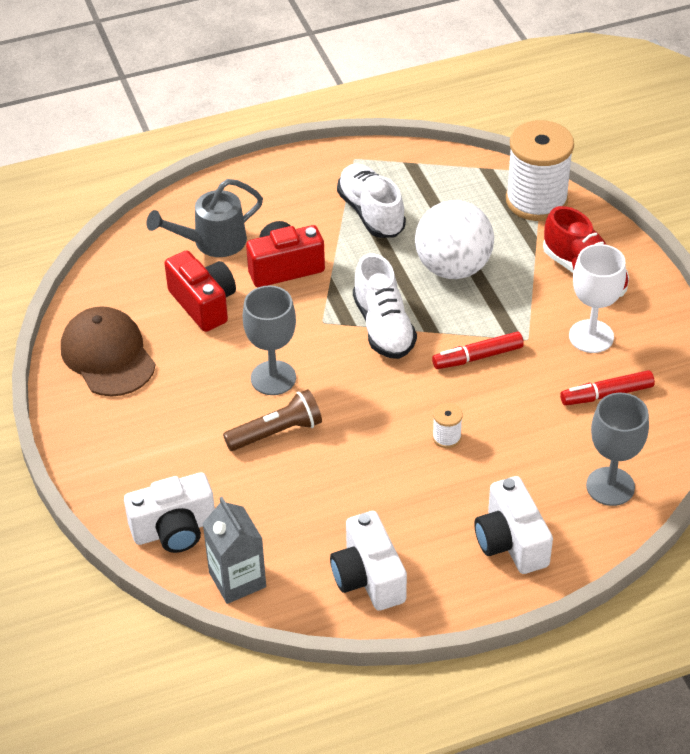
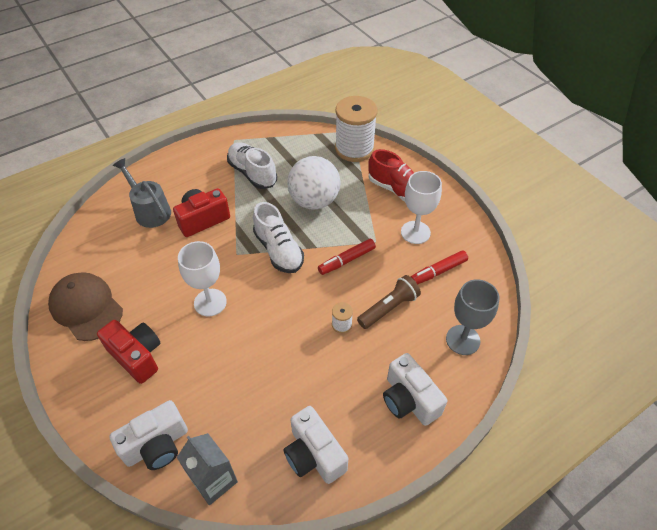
camera: 15 degrees left, 5 degrees up
grey watering can [147,179,263,257] -> grey watering can turned 90 degrees clockwise [113,158,171,228]
red camera [164,250,236,332] -> red camera moved to [97,320,160,384]
brown flashlight [223,389,322,451] -> brown flashlight moved to [357,275,421,329]
grey goblet [243,285,296,395] -> white goblet [178,241,227,317]

